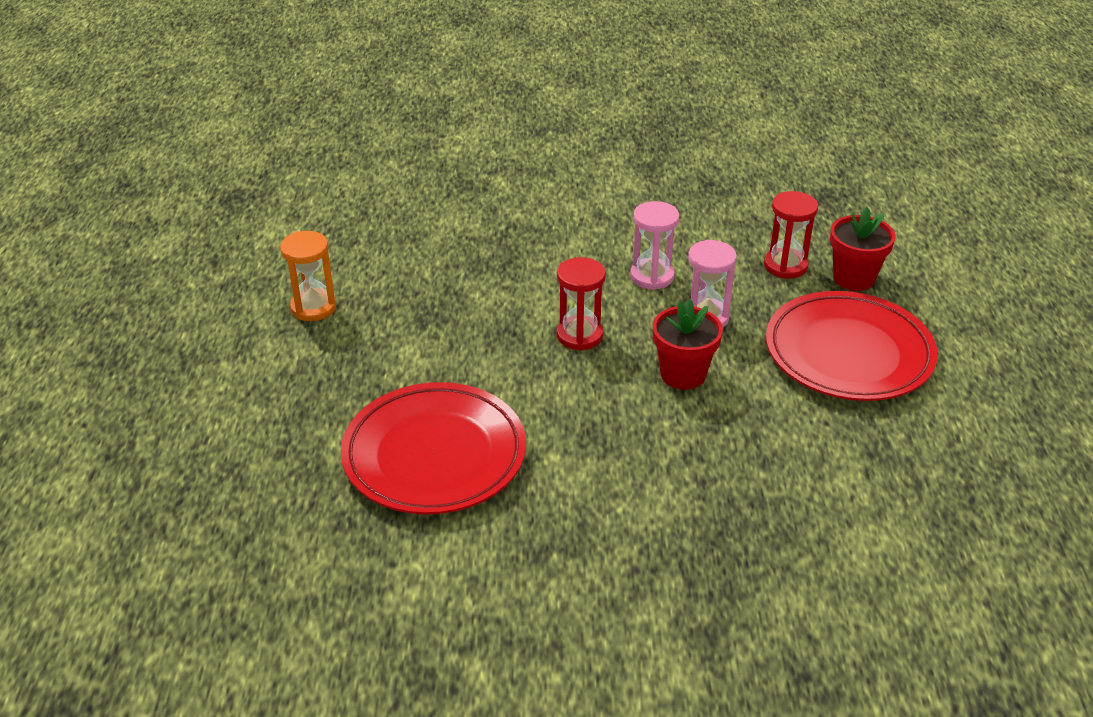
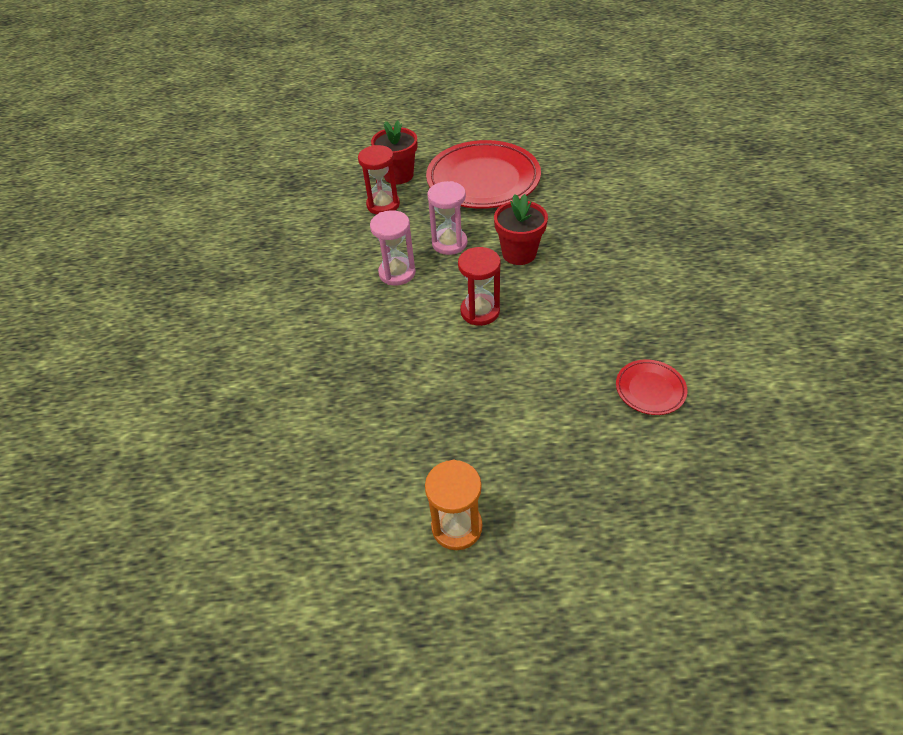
camera: 90 degrees left, 10 degrees up
red plate [341,382,526,515] -> red plate [616,360,687,415], size x0.44

